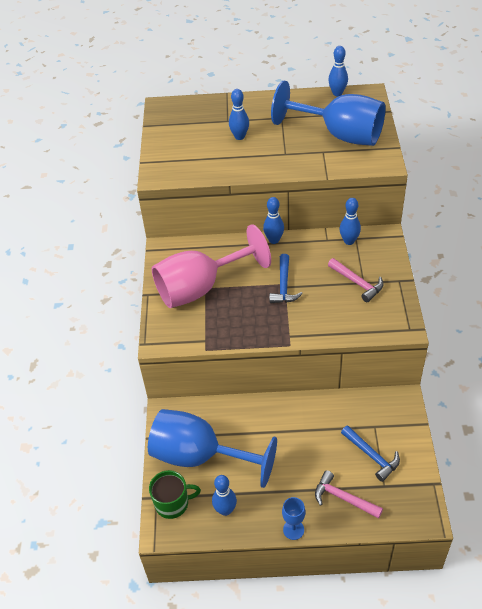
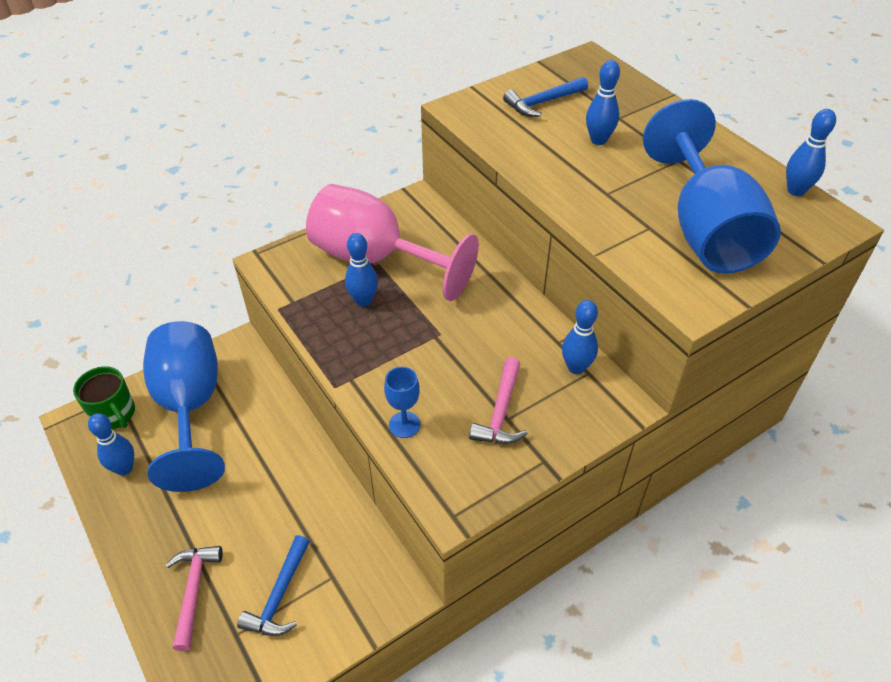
camera: 55 degrees right, 0 degrees up
blue bowling pin [263,197,284,244] -> blue bowling pin moved to [345,233,378,307]
blue hammer [269,254,303,303] -> blue hammer moved to [503,77,588,117]
blue goblet [282,497,305,540] -> blue goblet moved to [384,367,420,438]

